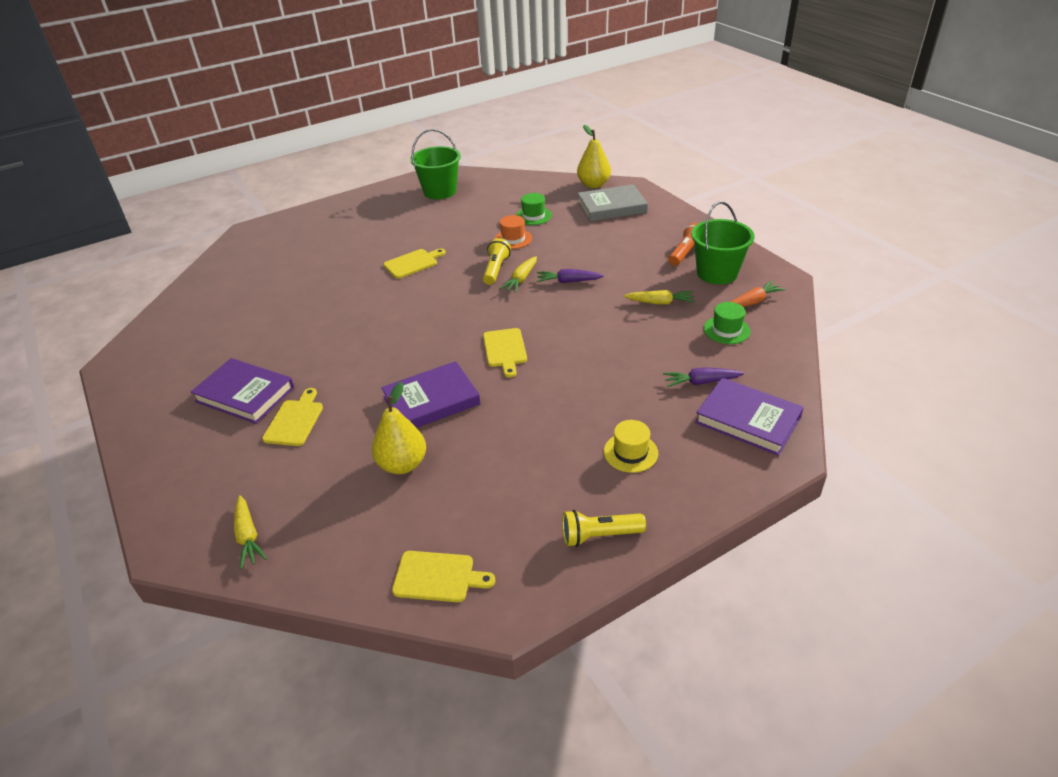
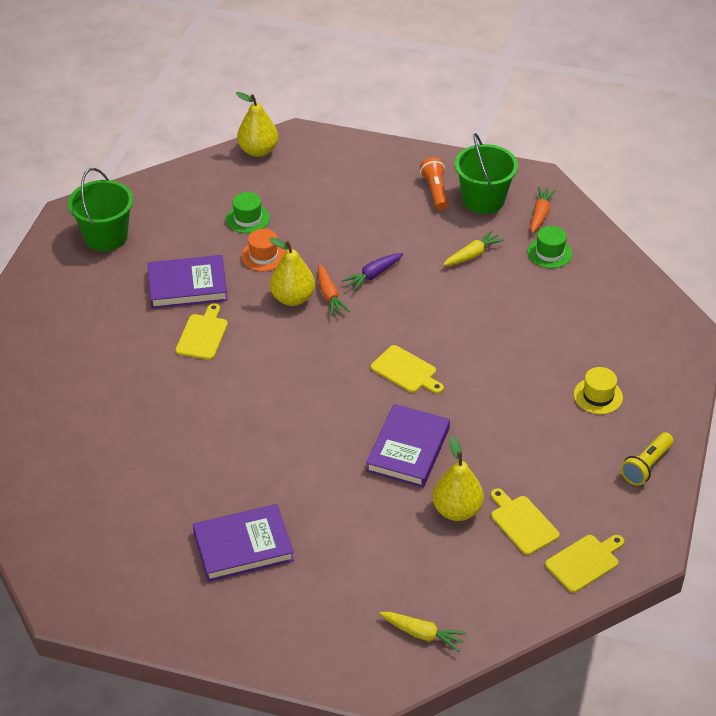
camera: 45 degrees left, 5 degrees up
yellow cutting board [262,388,323,446] -> yellow cutting board moved to [491,488,560,555]
yellow flashlight [483,238,511,285] -> yellow pear [269,237,315,306]
yellow carrot [500,256,537,293] -> orange carrot [318,264,350,316]
grey book [578,184,648,221] -> none
purple carrot [663,367,744,387] -> none
purple book [695,378,804,456] -> purple book moved to [147,255,228,309]

